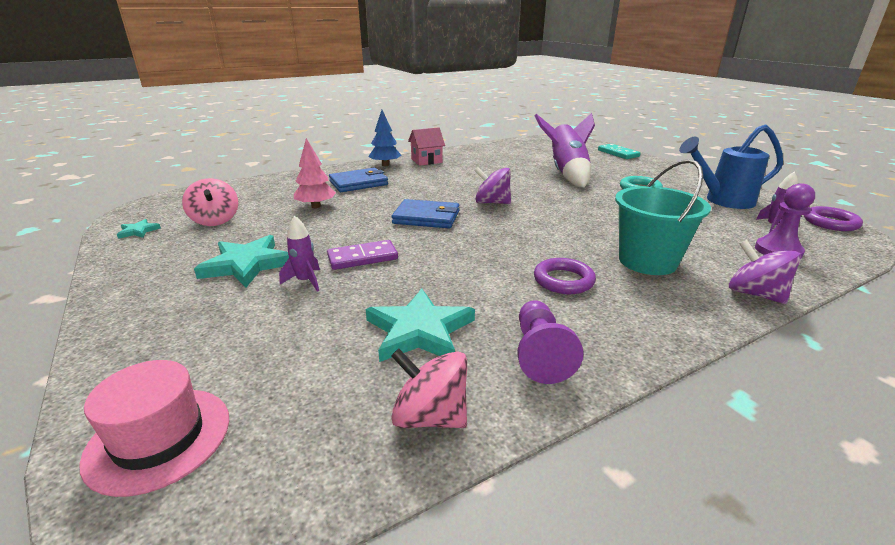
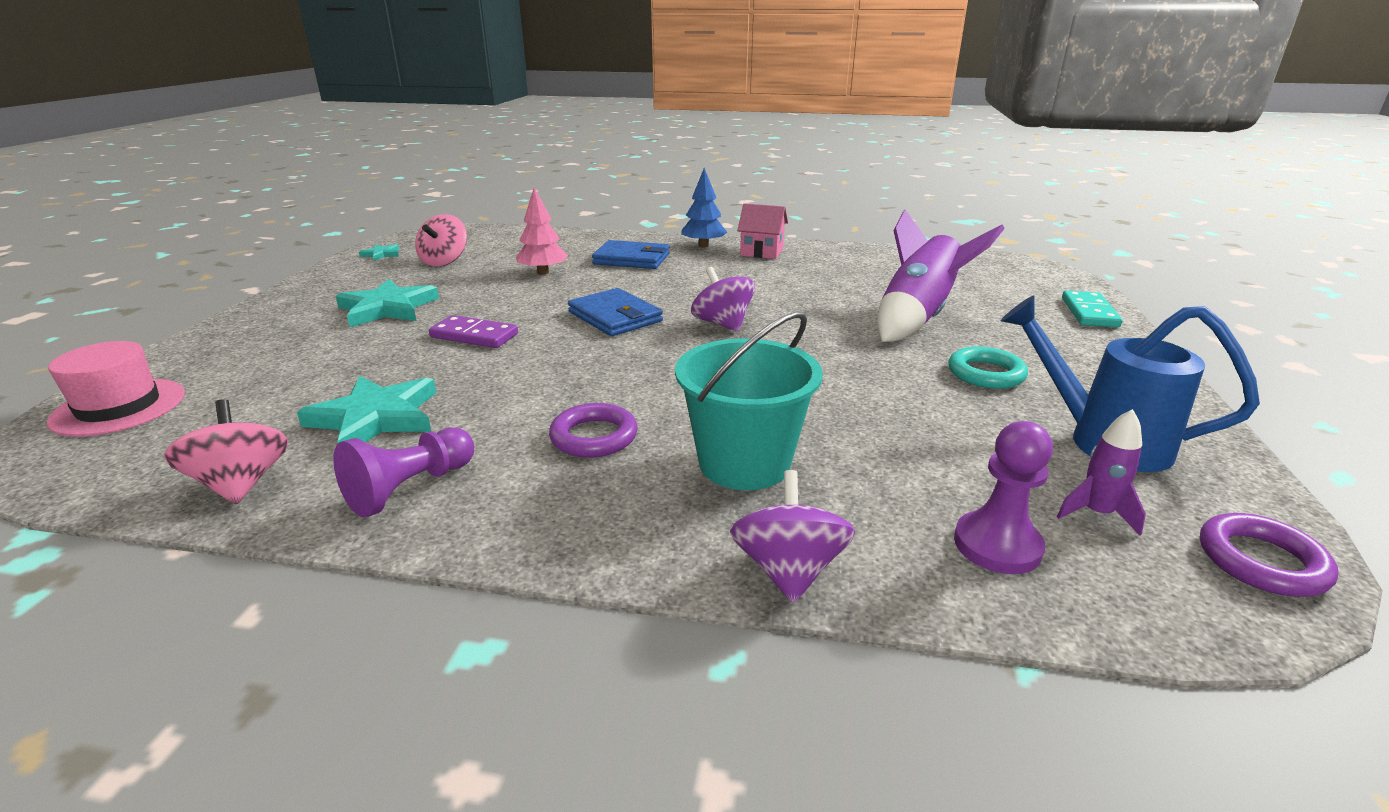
camera: 40 degrees right, 0 degrees up
purple rocket [279,216,320,292] -> none

